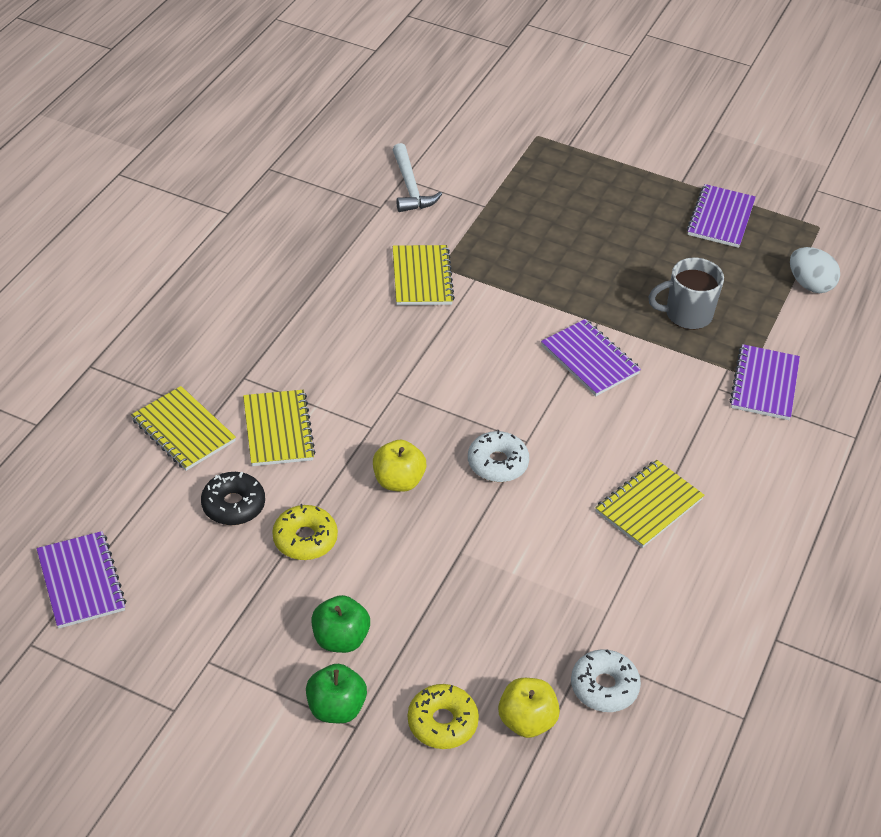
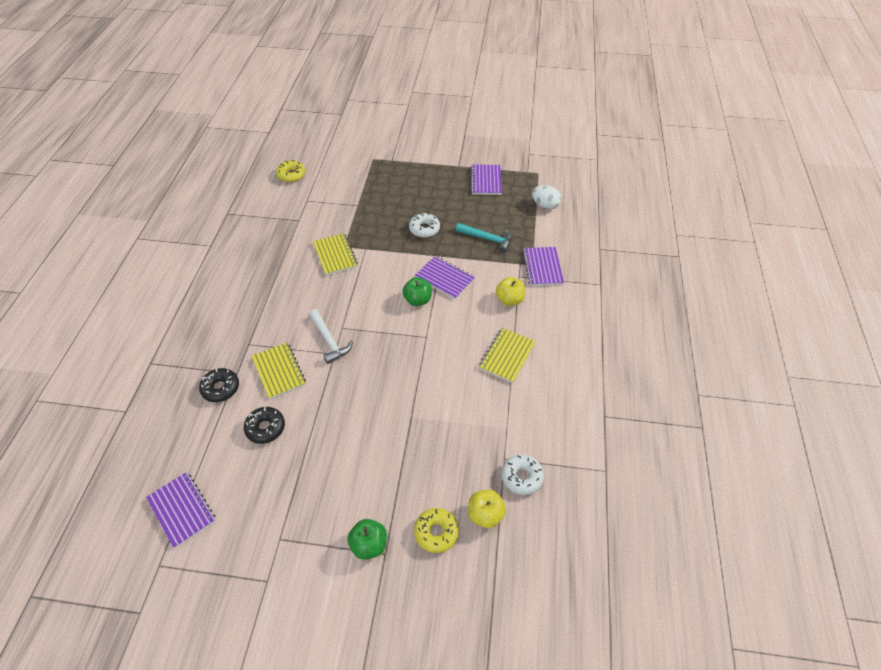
camera: 15 degrees left, 5 degrees up
yellow notebook [131,386,236,471] -> black donut [199,368,239,402]
yellow donut [272,504,338,560] -> yellow donut moved to [276,160,305,182]
green apple [311,595,370,653] -> green apple moved to [402,277,432,306]
yellow apple [373,440,426,492] -> yellow apple moved to [496,277,525,306]
white hammer [392,143,442,212] -> white hammer moved to [309,309,353,364]
white donut [468,430,529,482] -> white donut moved to [409,213,440,238]
grey mug [648,258,724,330] -> turquoise hammer [456,223,512,253]

